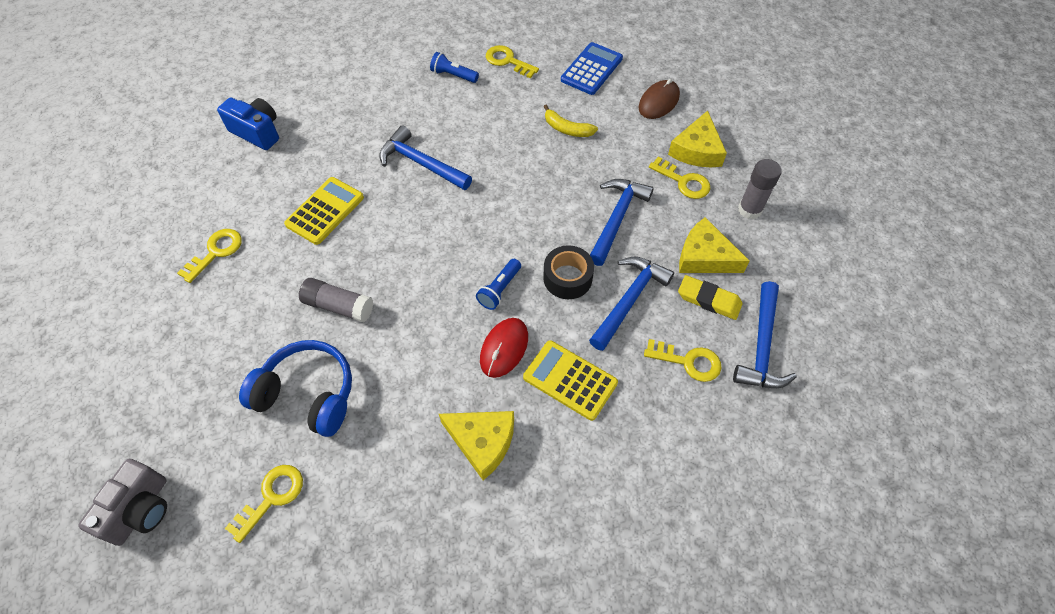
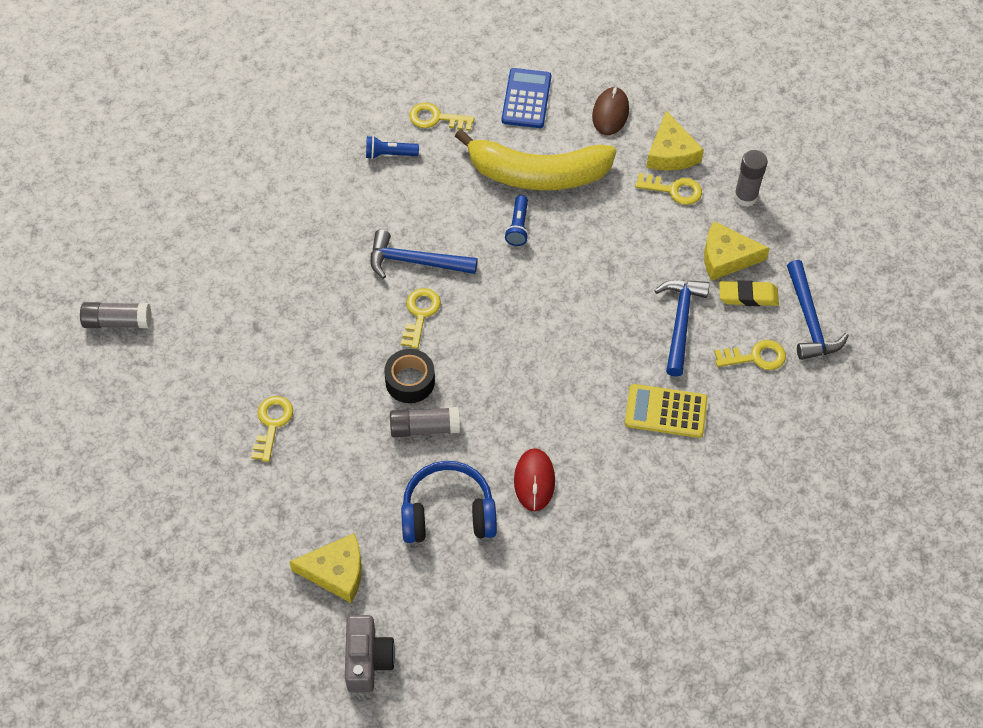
camera: 25 degrees left, 0 degrees up
blue camera [217,97,279,150] -> none
yellow key [225,465,303,543] -> yellow key moved to [401,288,441,349]
yellow calculator [284,177,364,245] -> none
yellow cheese [439,411,514,480] -> yellow cheese moved to [289,533,362,603]
blue flashlight [476,259,521,310] -> blue flashlight moved to [505,195,529,246]
red mouse [480,318,528,378] -> red mouse moved to [514,448,555,511]
yellow banana [543,104,598,137] -> yellow banana [455,129,616,190], size x2.45
black tape [543,245,594,299] -> black tape moved to [384,349,435,403]
blue hammer [590,179,654,266] -> none
none -> grey glue stick [80,302,151,328]

